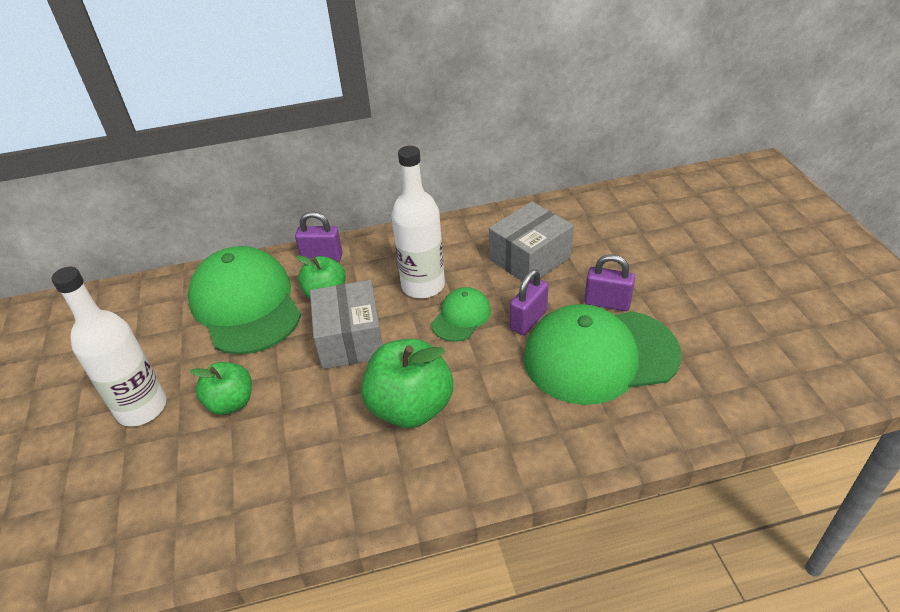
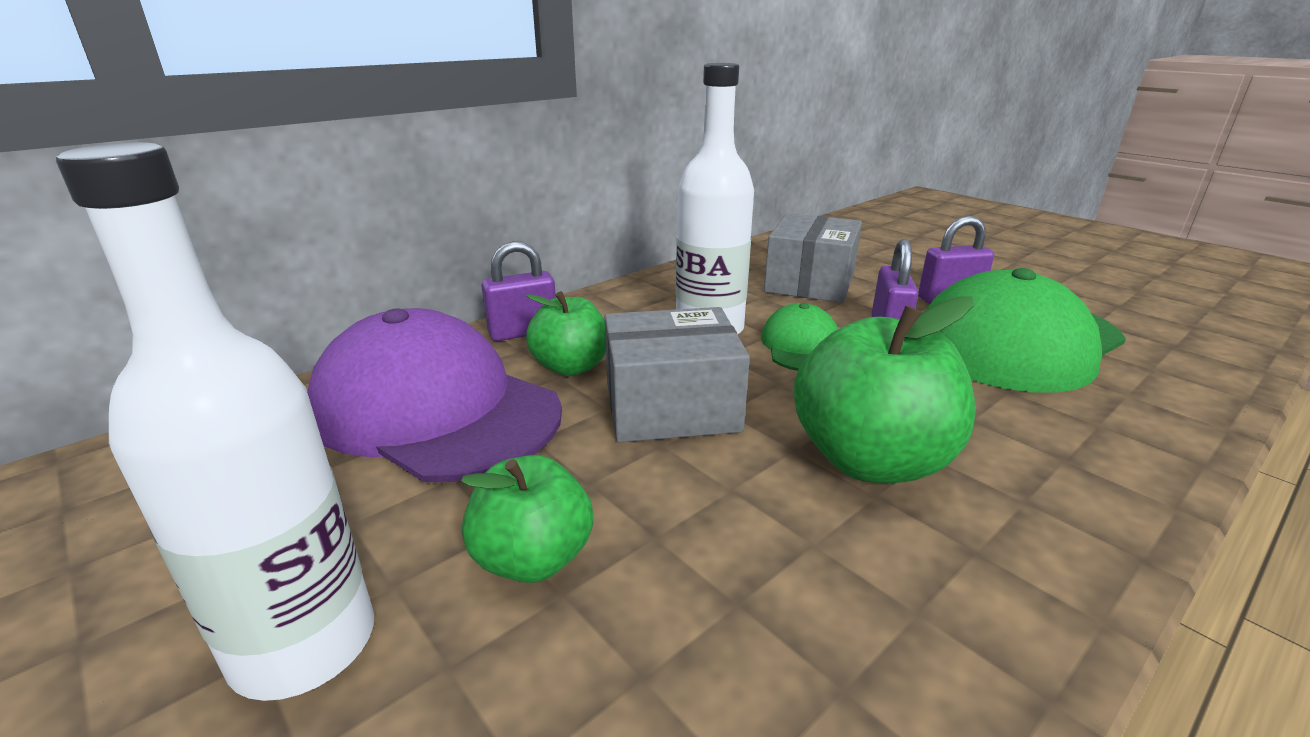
camera: 30 degrees left, 15 degrees down
green cap [188,246,301,355] -> purple cap [307,308,562,482]
grey box [310,280,383,369] -> grey box turned 60 degrees counterclockwise [605,307,750,442]

